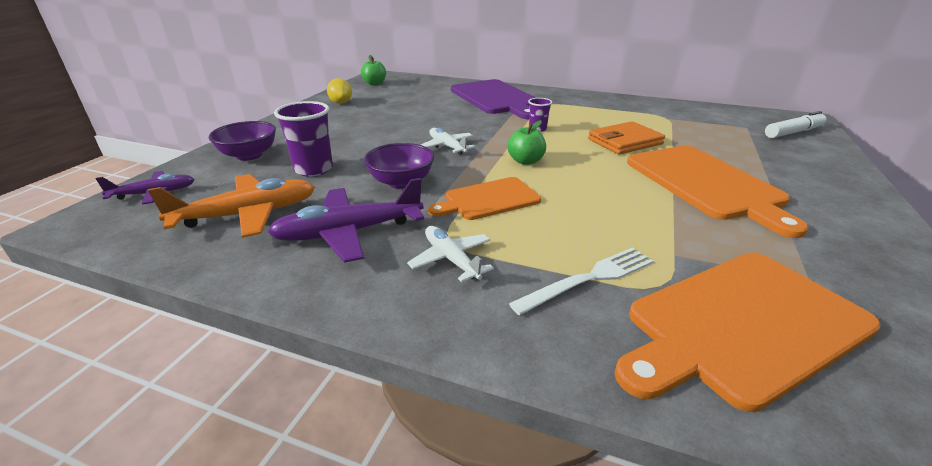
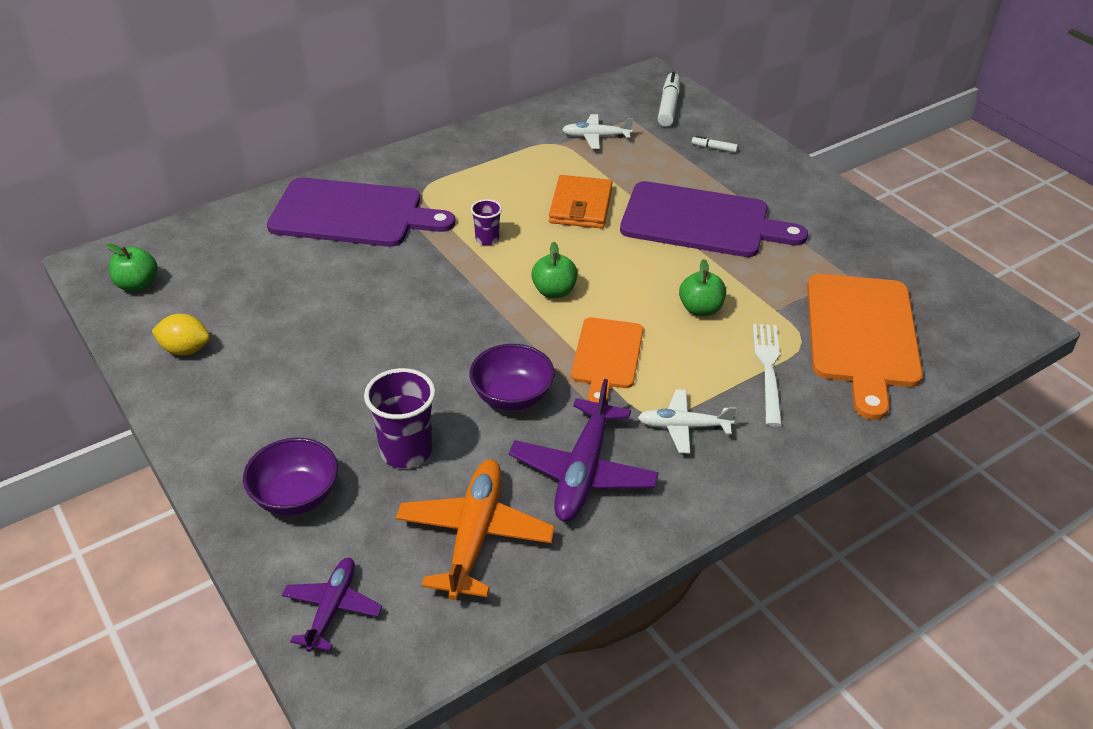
camera: 55 degrees left, 10 degrees up
white plane [421,128,475,155] -> white plane moved to [562,114,633,149]
orange cutting board [627,146,808,238] -> purple cutting board [620,181,808,257]
none -> green apple [679,259,726,316]
none -> white marker [692,136,738,153]

